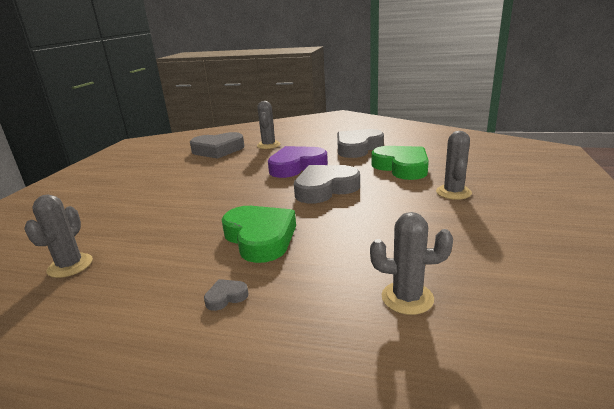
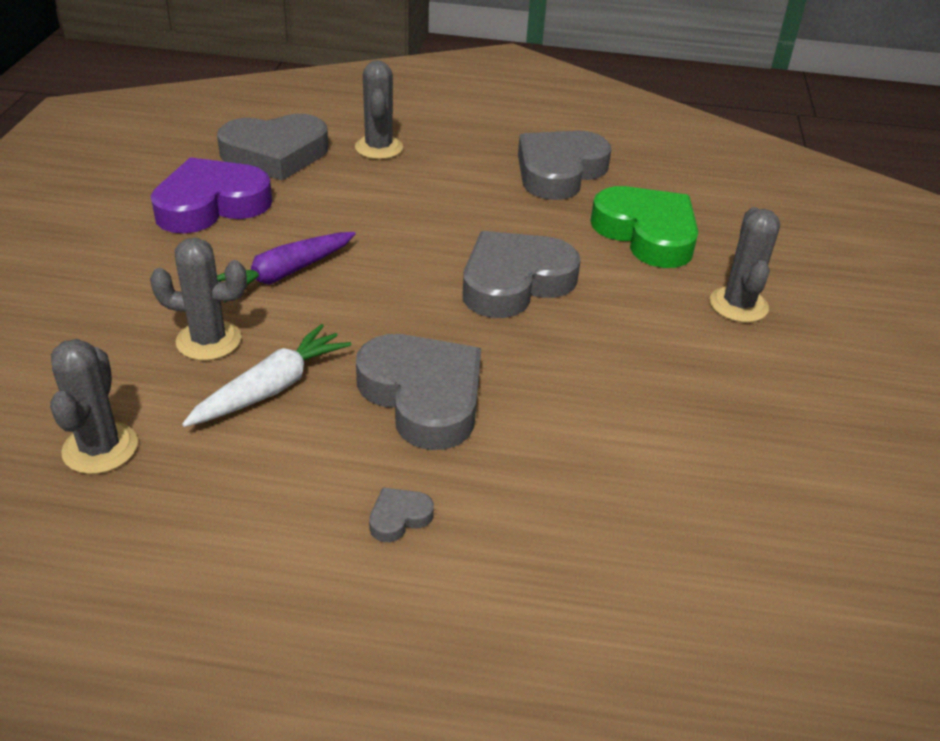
camera: 10 degrees left, 15 degrees up
green heart [221,206,296,263] -> grey heart [356,334,481,450]
purple heart [268,146,328,178] -> purple heart moved to [151,157,272,234]
grey cactus [370,212,453,315] -> grey cactus moved to [150,238,247,360]
none -> white carrot [182,324,351,427]
none -> purple carrot [217,232,356,303]

